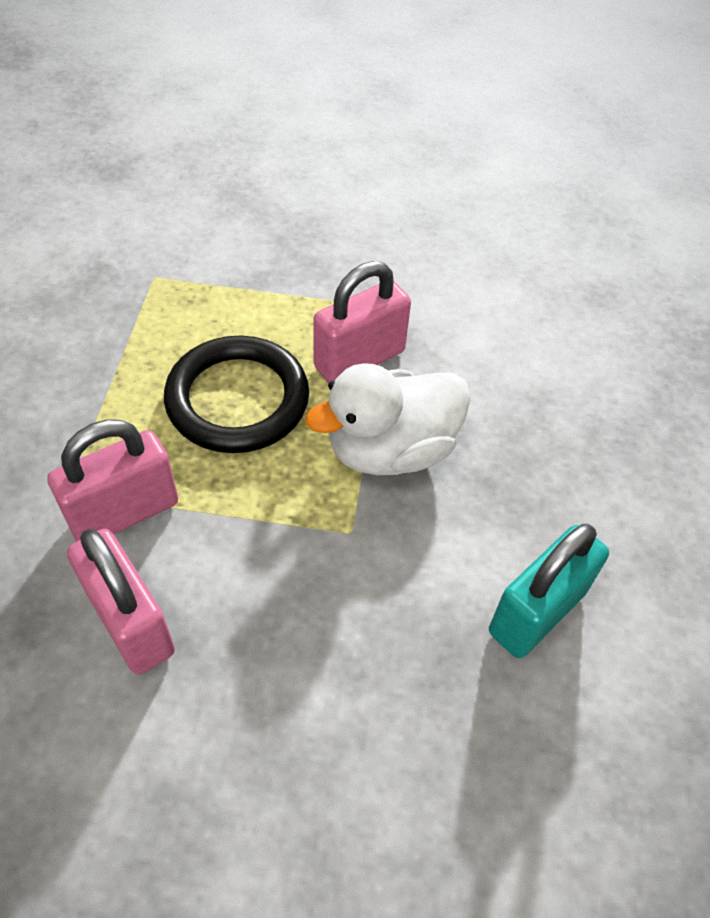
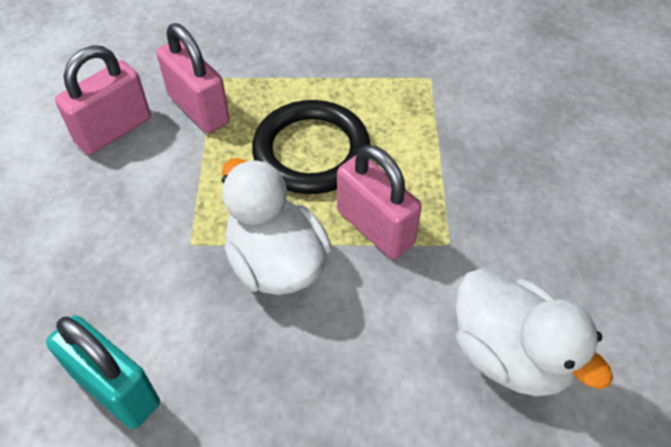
camera: 85 degrees right, 0 degrees up
none -> white duck [456,268,613,396]

